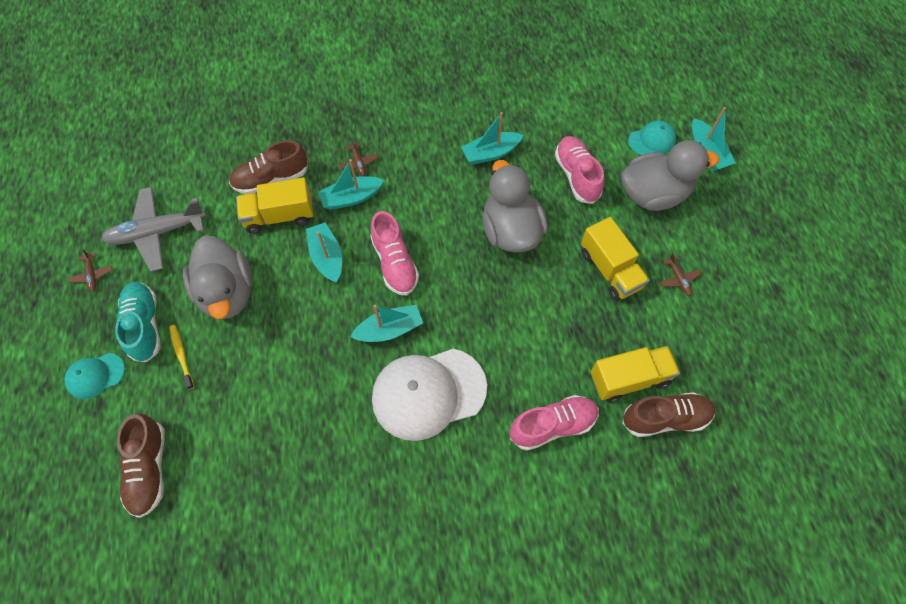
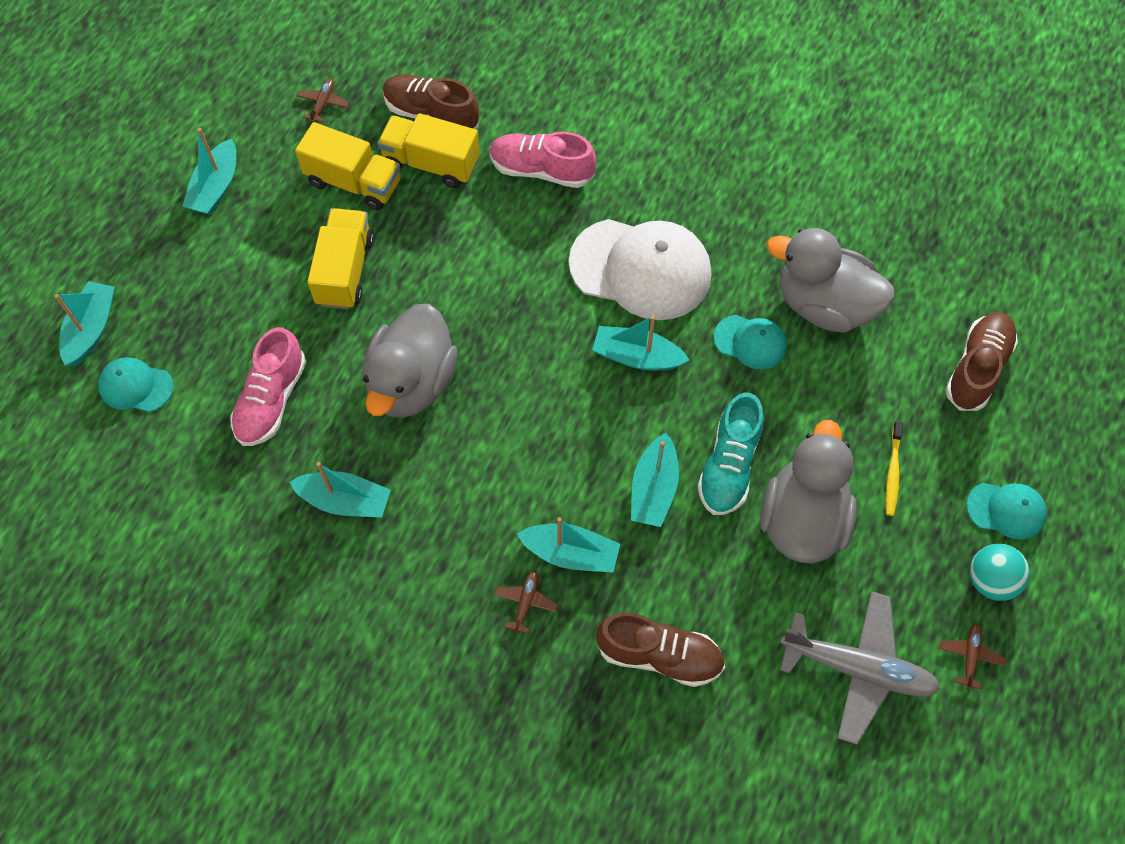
camera: 145 degrees left, 0 degrees up
turquoise shoe [115,282,161,362] -> turquoise shoe moved to [697,392,764,515]
yellow truck [236,177,313,234] -> yellow truck moved to [295,122,401,210]
pink shoe [370,211,419,296] -> none
grey duck [621,140,719,211] -> grey duck moved to [767,228,895,333]
brown plane [660,253,701,296] -> brown plane moved to [297,78,349,123]
none -> turquoise boat [182,128,236,215]
none -> turquoise cap [714,315,787,369]
none -> turquoise ball [970,544,1030,601]

